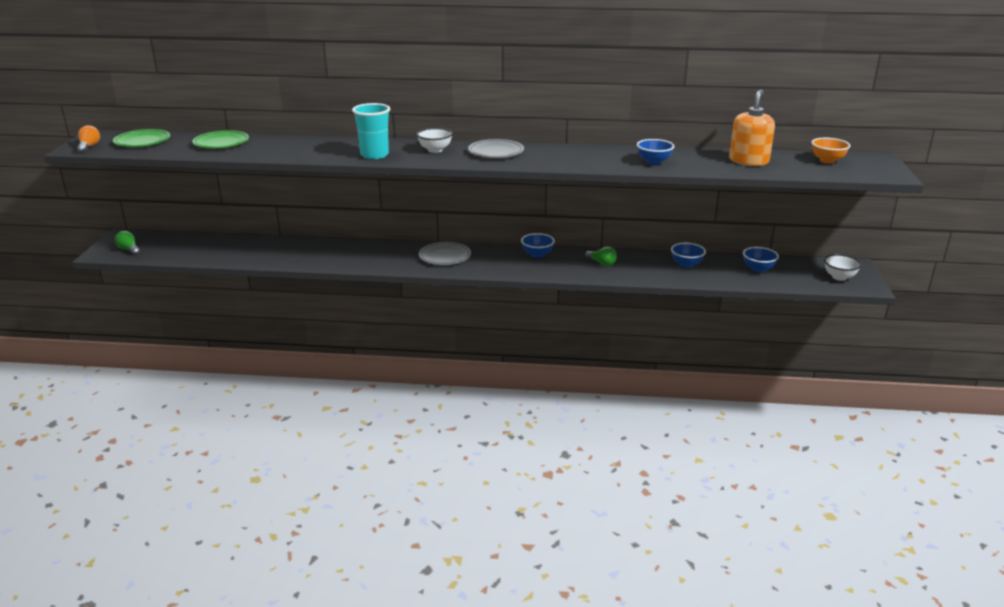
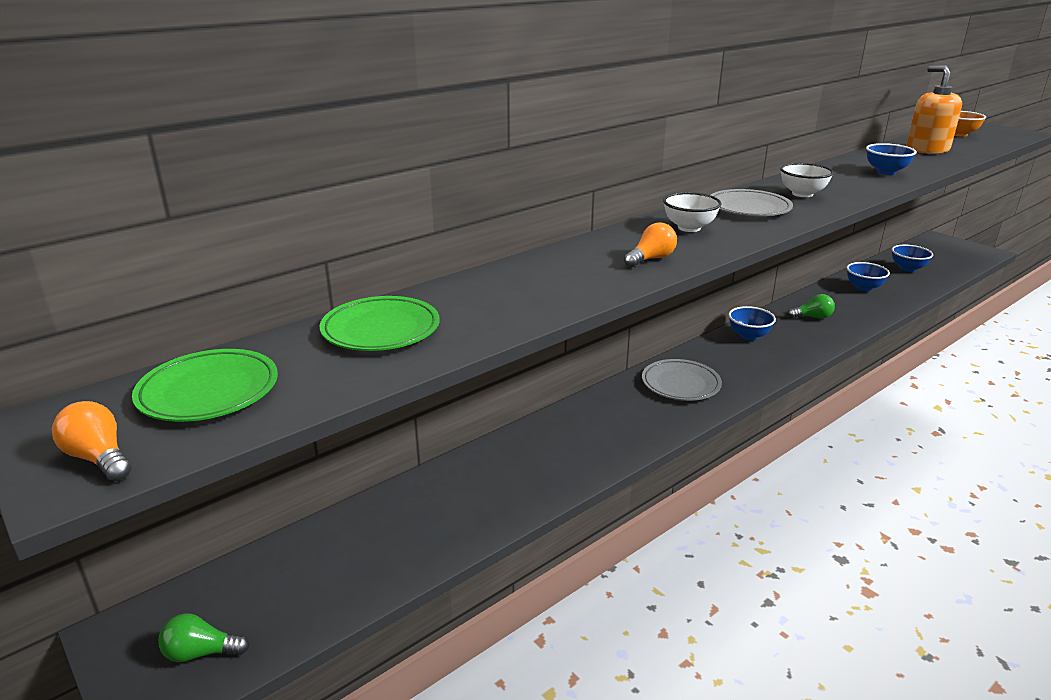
camera: 45 degrees left, 0 degrees up
turquoise cup [352,103,390,159] -> orange light bulb [624,222,677,268]
white bowl [824,254,862,281] -> white bowl moved to [780,163,834,197]

